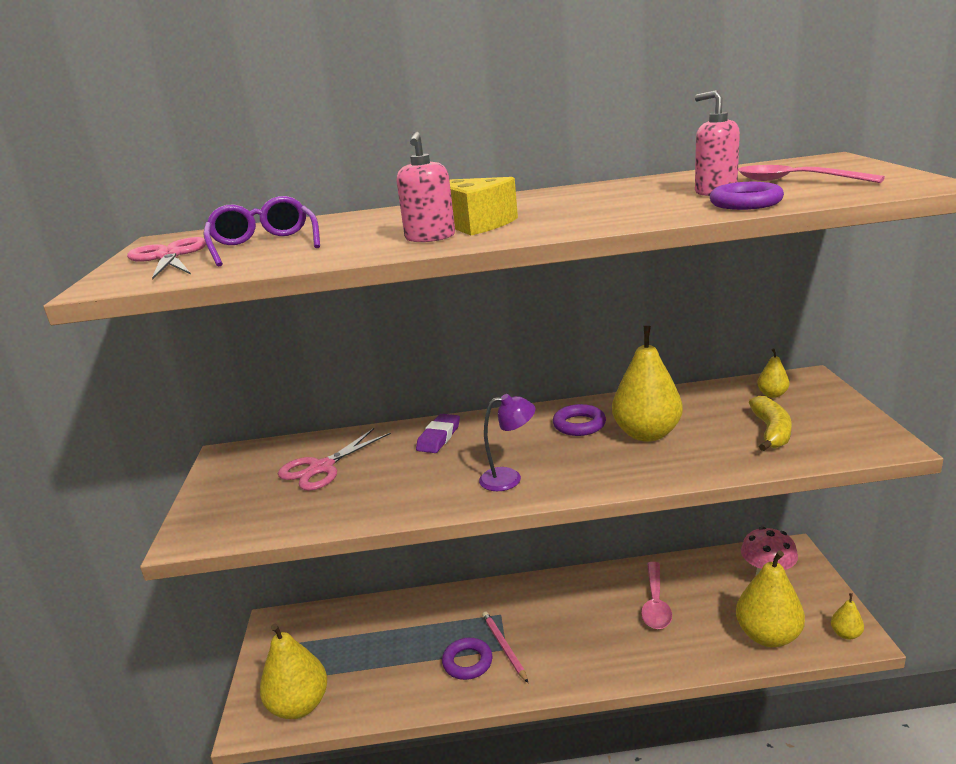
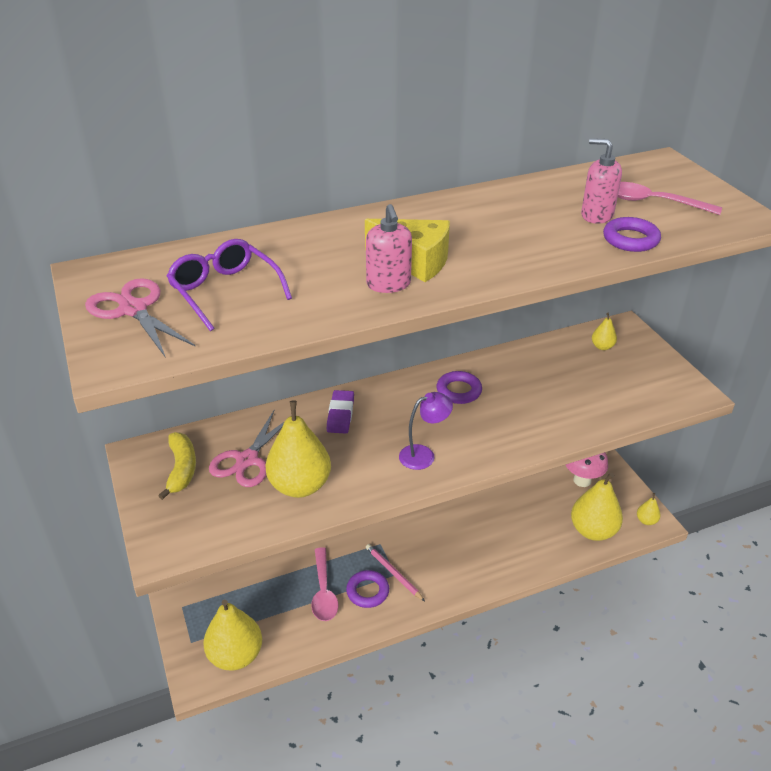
camera: 20 degrees left, 15 degrees up
yellow pear [612,326,683,442] -> yellow pear moved to [265,400,331,498]
pink spoon [641,562,672,629] -> pink spoon moved to [311,547,338,621]
yellow banana [749,396,792,451] -> yellow banana moved to [158,432,196,500]

